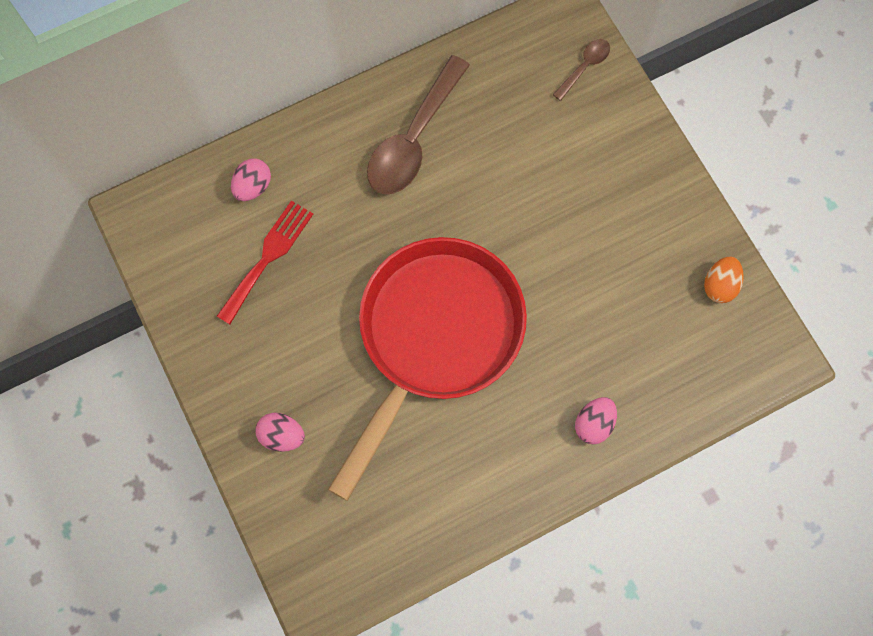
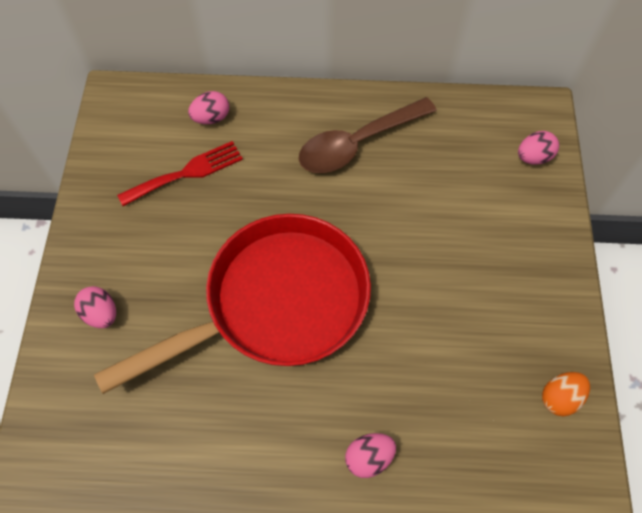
camera: 30 degrees right, 10 degrees down
brown spoon [553,39,610,101] -> pink egg [518,131,559,165]

